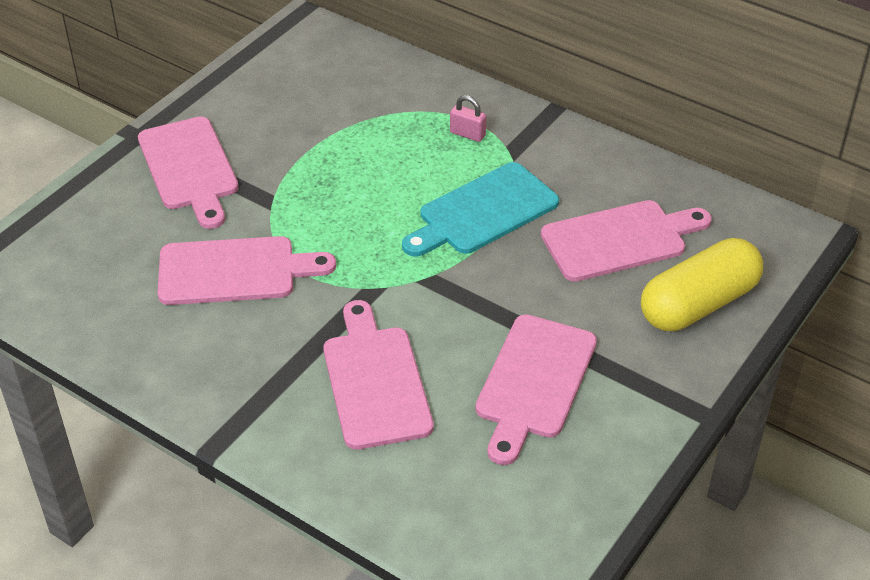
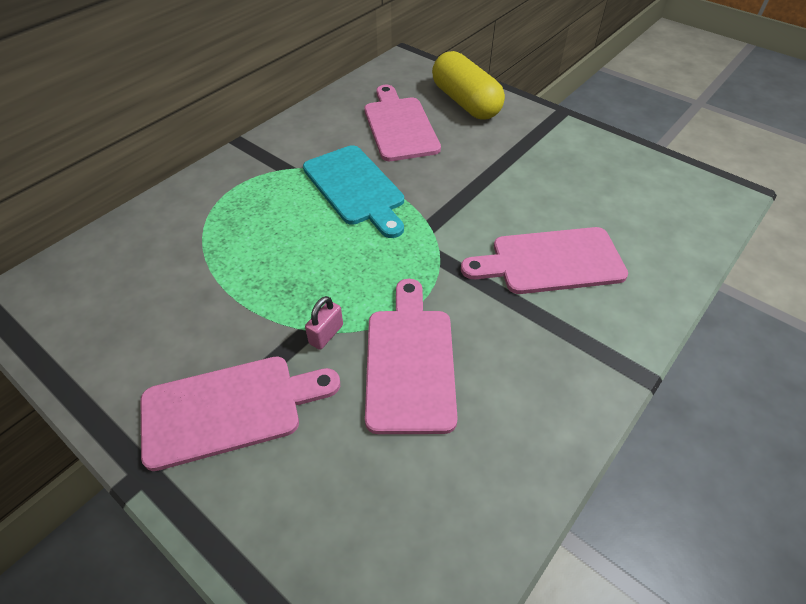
camera: 85 degrees left, 5 degrees up
pink padlock [450,95,487,142] -> pink padlock moved to [305,296,343,350]
pink cutting board [475,314,597,465] -> none

